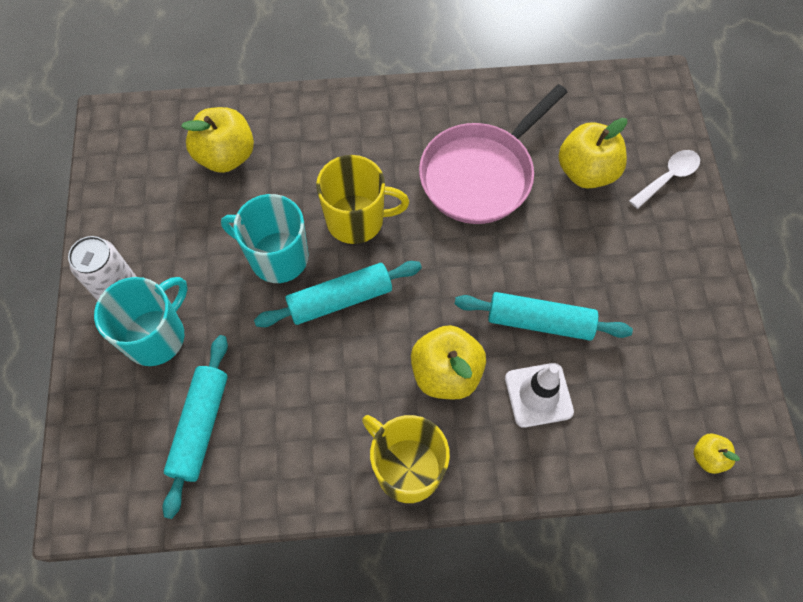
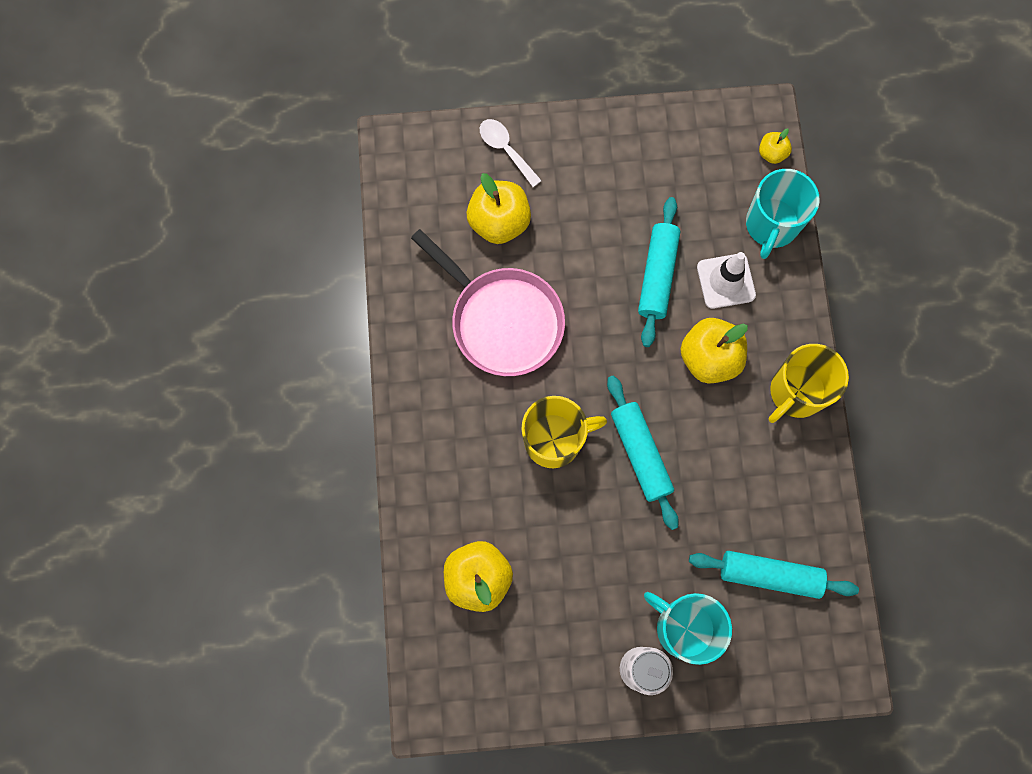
camera: 90 degrees left, 10 degrees up
turquoise mug [221,194,309,283] -> turquoise mug moved to [746,169,820,259]
yellow mug [316,155,409,244] -> yellow mug turned 75 degrees clockwise [521,396,607,468]

